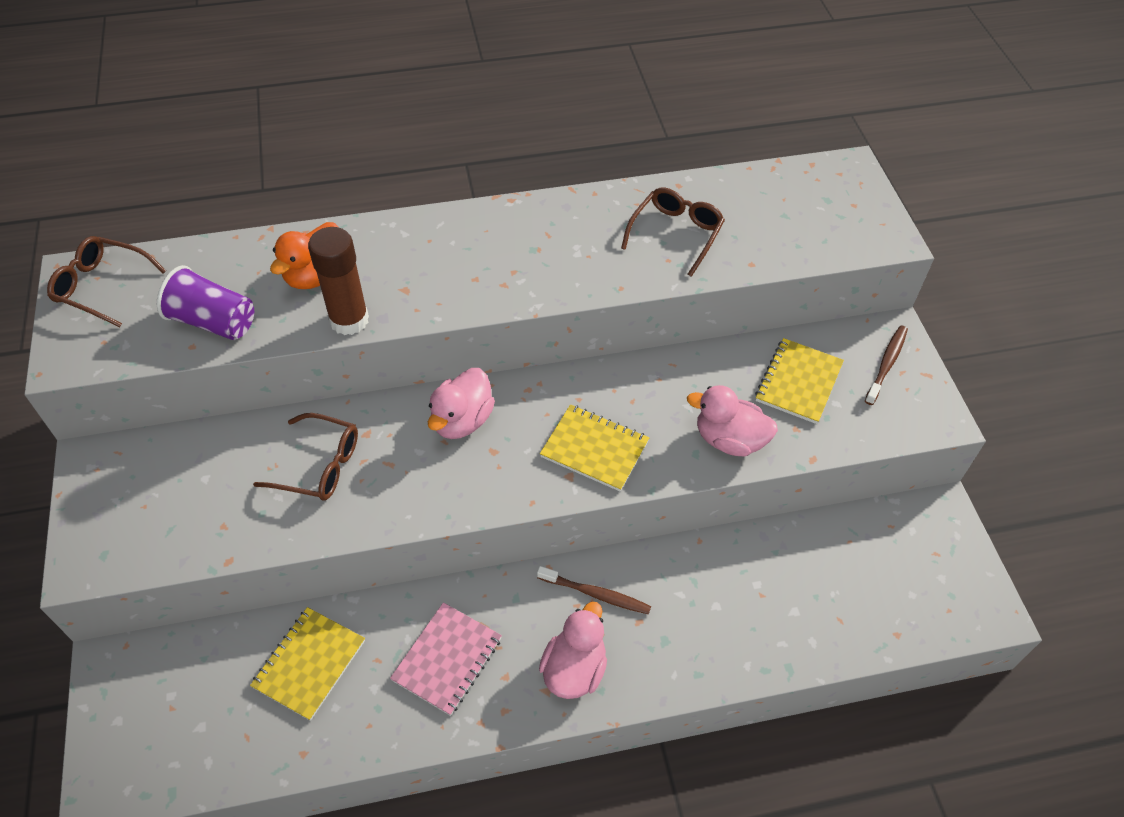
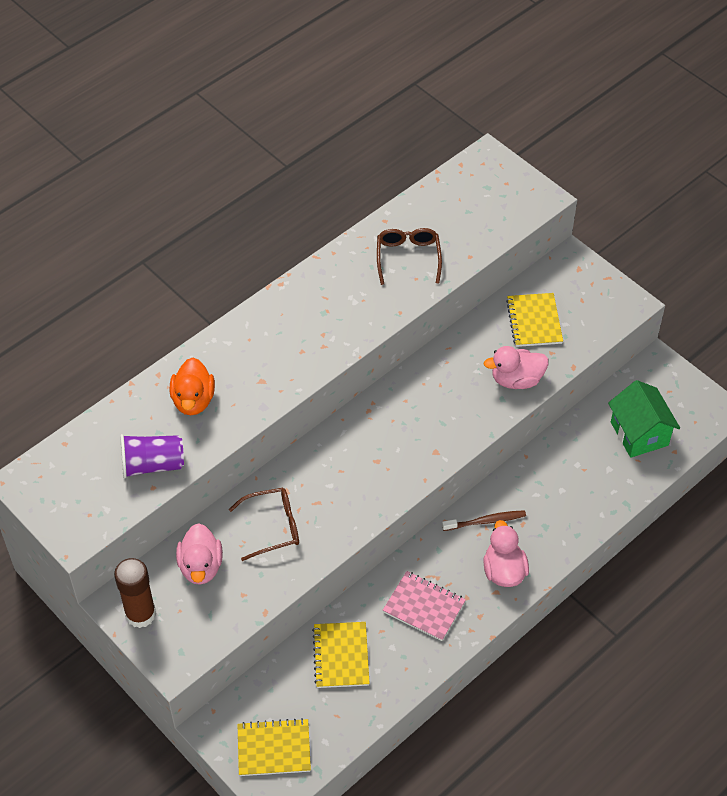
camera: 30 degrees left, 0 degrees up
brown glasses [47,236,166,327] -> none
brown glue stick [308,227,369,335] -> brown glue stick moved to [114,558,156,628]
pink notebook [390,602,502,716] -> pink notebook turned 60 degrees counterclockwise [383,571,466,641]
pink duck [428,368,495,439] -> pink duck moved to [176,523,223,585]
yellow notebook [540,404,649,491] -> yellow notebook moved to [238,718,311,776]
brown toothbrush [865,326,908,405] -> none
none -> green house [608,380,680,458]

